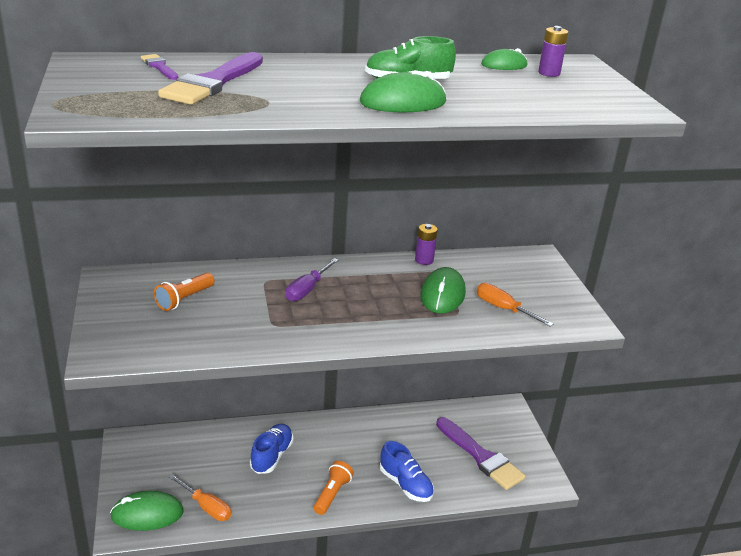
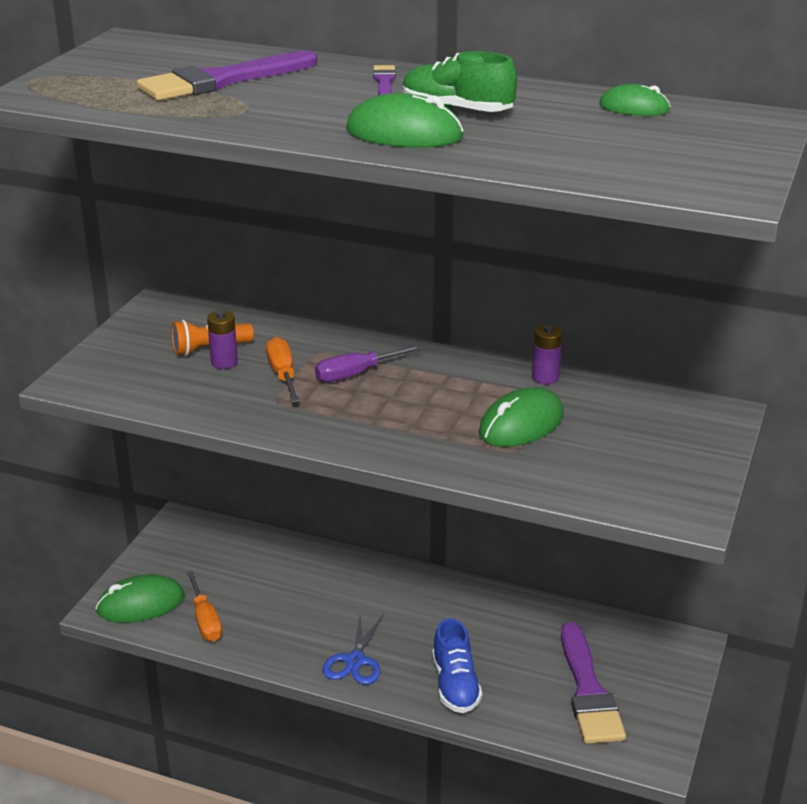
camera: 35 degrees right, 0 degrees up
green mouse [110,491,184,531] -> green mouse turned 45 degrees counterclockwise [95,574,184,623]
purple brush [141,54,178,80] -> purple brush moved to [373,65,396,96]
blue shoe [250,424,293,474] -> none
orange flashlight [313,461,354,515] -> blue scissors [323,614,384,685]
orange screwdriver [477,283,553,327] -> orange screwdriver moved to [266,337,300,403]
purple battery [538,26,568,77] -> purple battery moved to [207,310,238,369]

